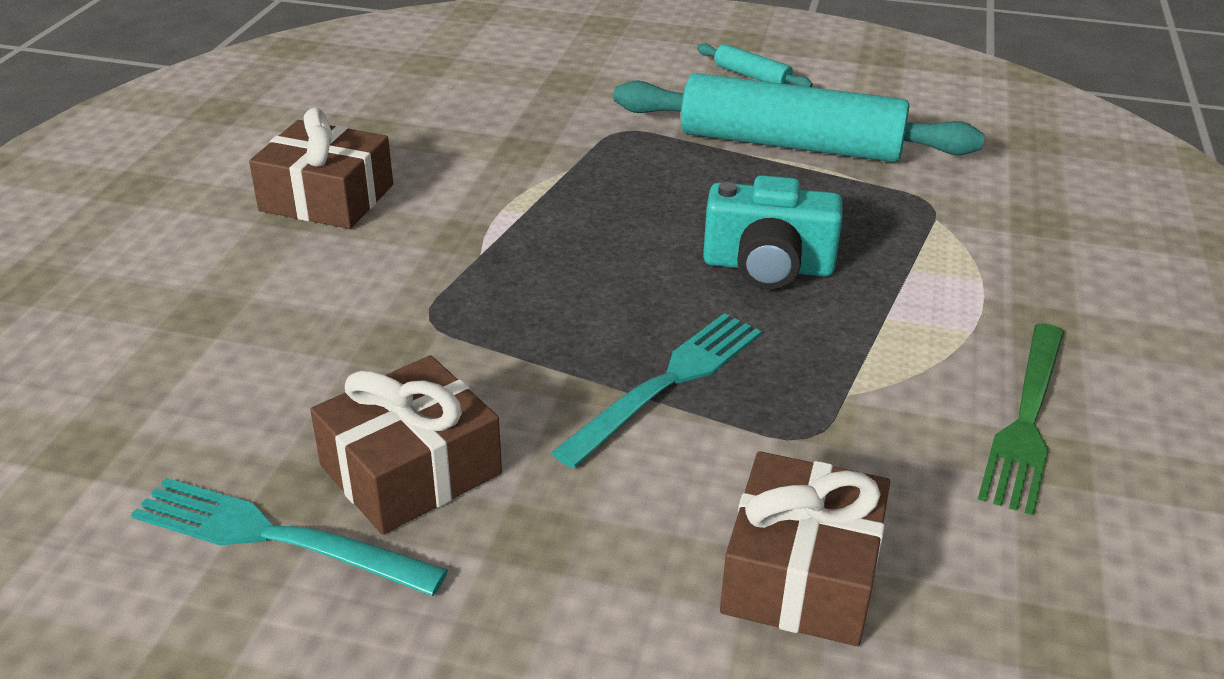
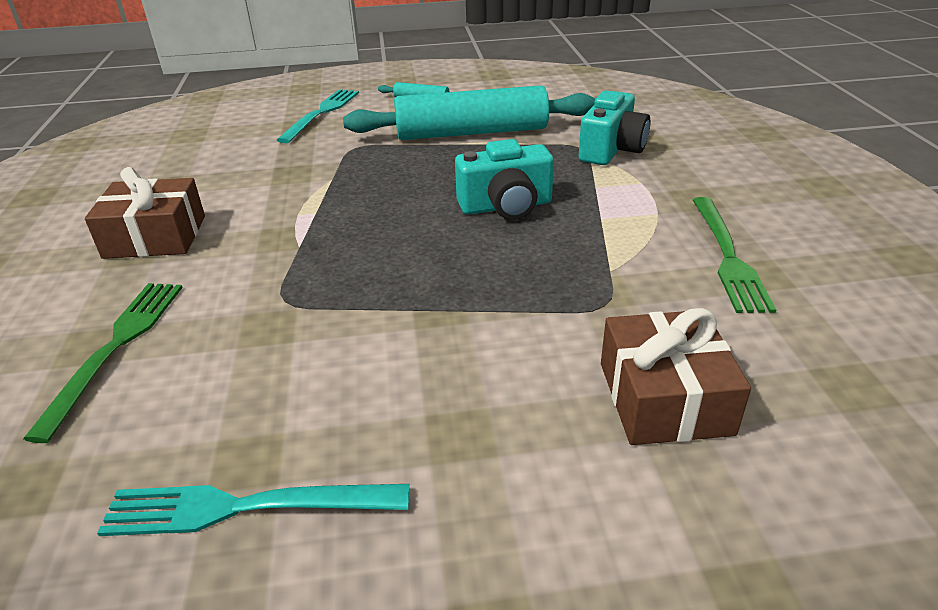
camera: 20 degrees left, 0 degrees up
brown gift [310,355,502,535] -> none
turquoise fork [551,313,762,468] -> turquoise fork moved to [277,89,359,143]
none -> green fork [23,283,183,443]
none -> turquoise camera [579,91,650,165]

